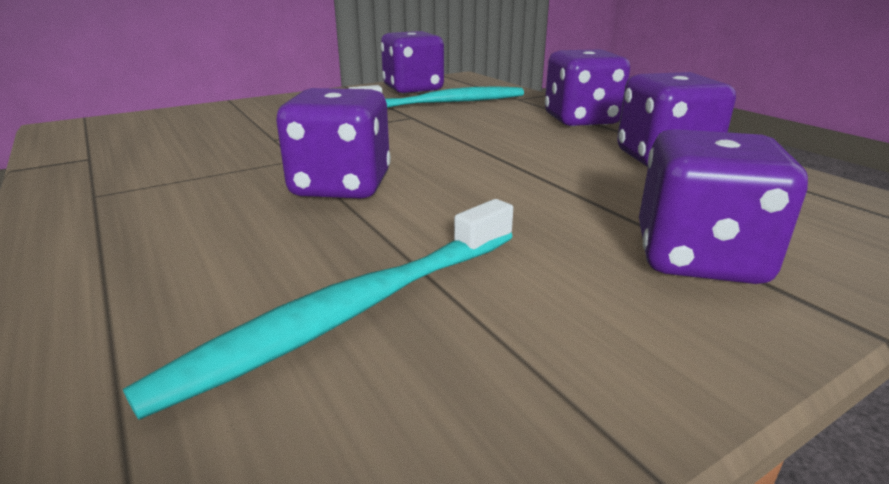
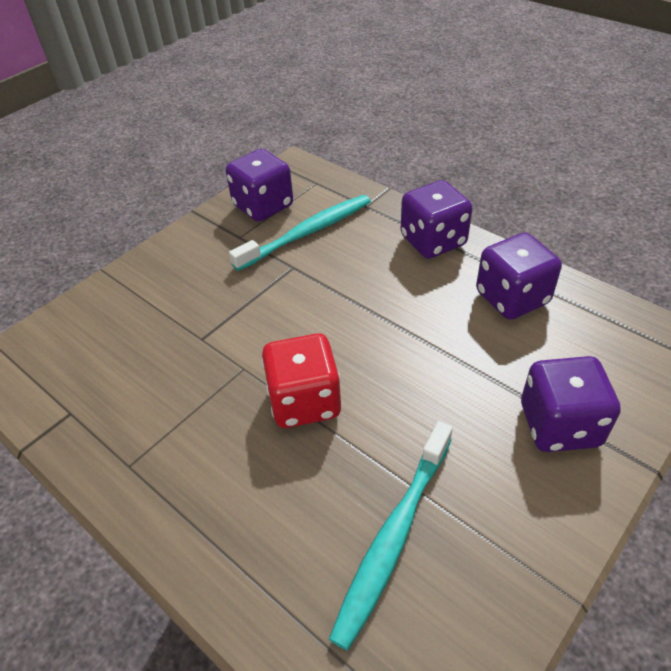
camera: 15 degrees left, 20 degrees up
purple dice [276,88,391,199] -> red dice [261,333,341,428]

